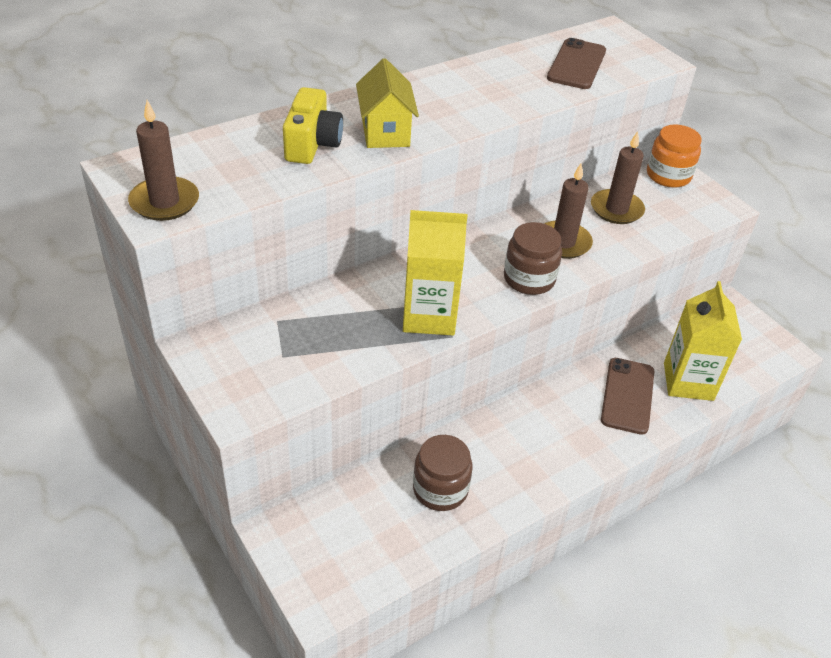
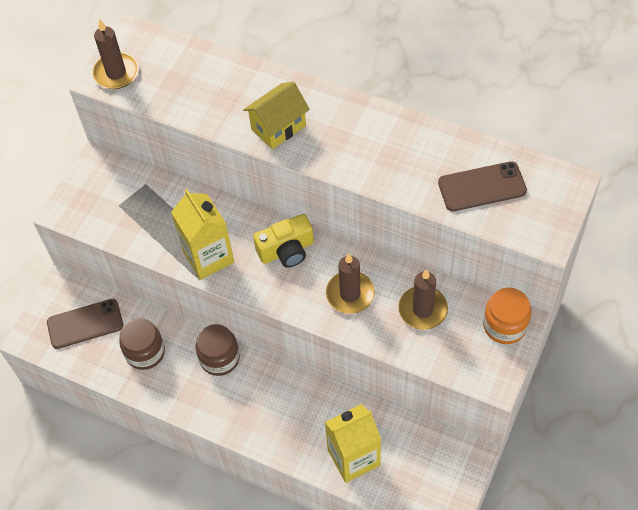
camera: 65 degrees right, 15 degrees up
yellow camera [283,87,343,164] -> yellow camera moved to [253,214,314,268]
brown jar [504,222,562,295] -> brown jar moved to [196,324,240,376]
brown phone [601,358,655,435] -> brown phone moved to [47,299,123,349]

